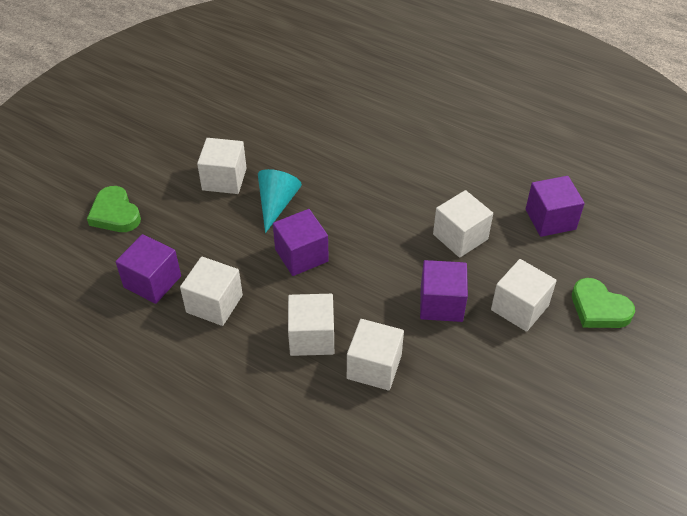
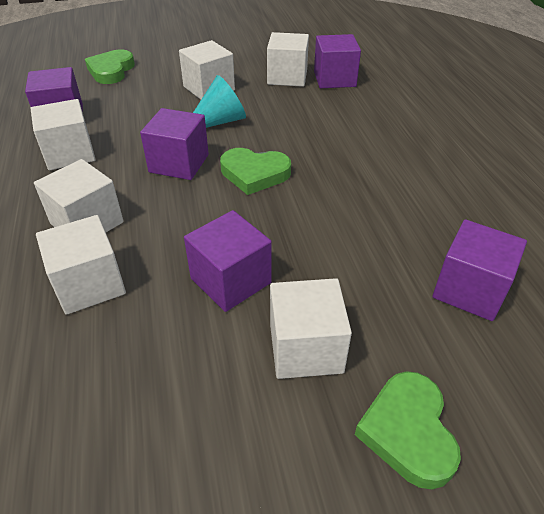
camera: 45 degrees right, 5 degrees down
white cube [433,190,493,258] -> white cube moved to [267,32,309,87]
none -> green heart [220,148,291,195]
none -> purple cube [314,34,361,88]

